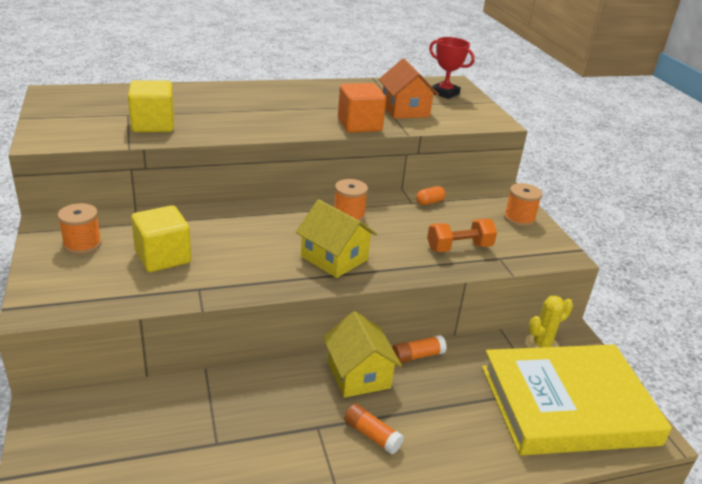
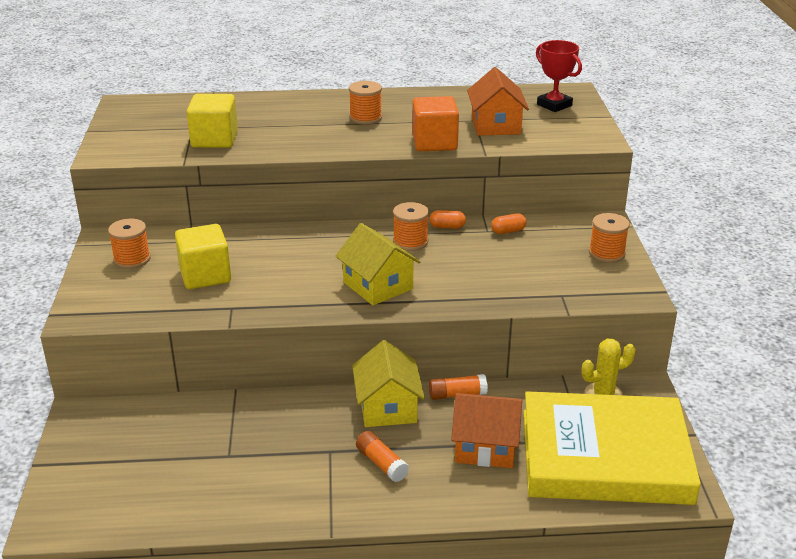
camera: 15 degrees right, 0 degrees up
orange dumbbell [427,219,497,252] -> none
none -> orange spool [349,81,382,125]
none -> orange capsule [429,210,466,229]
none -> orange house [451,393,522,468]

